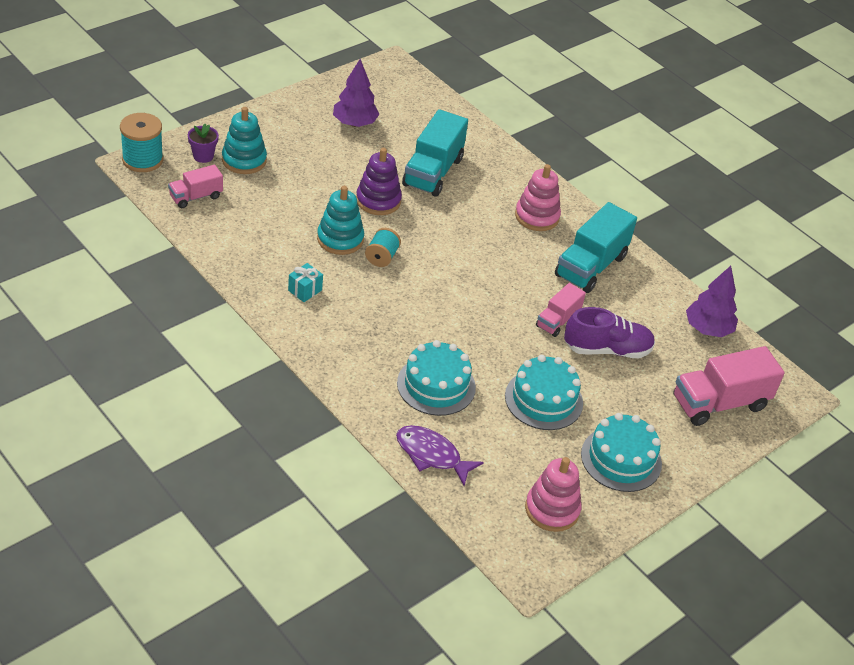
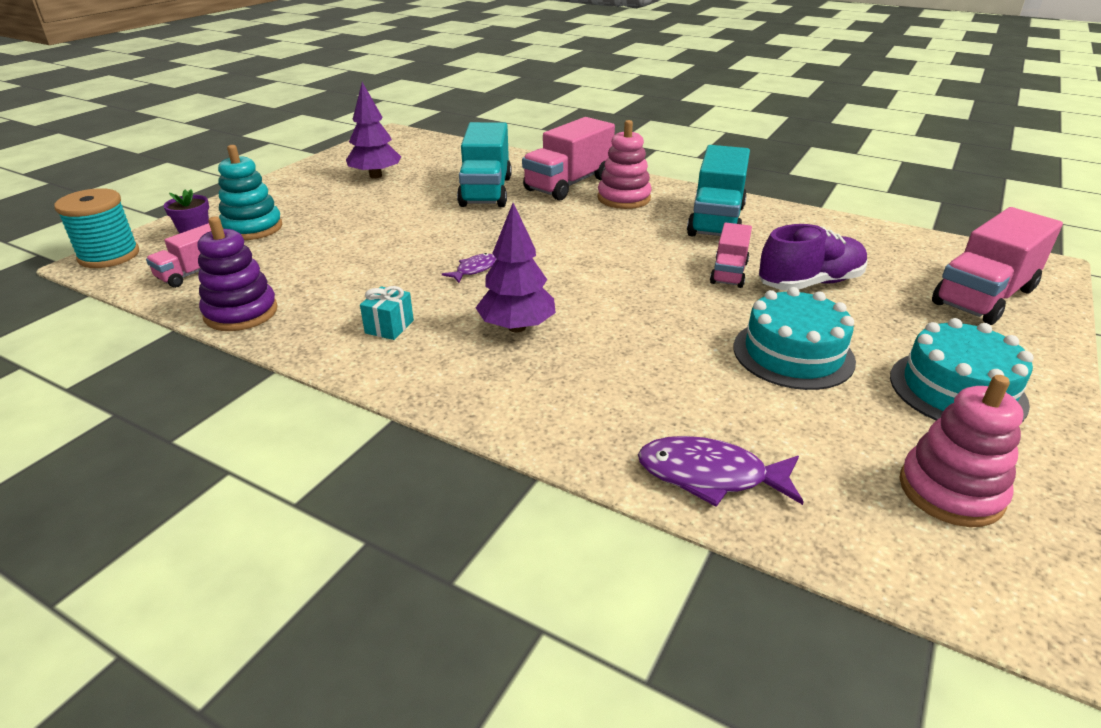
camera: 15 degrees left, 10 degrees down
turquoise stacking toy [317,186,364,255] -> none
purple stacking toy [356,148,402,215] -> purple stacking toy moved to [198,216,278,331]
turquoise spool [365,228,401,267] -> purple fish [442,253,496,283]
turquoise cake [397,340,476,416] -> none
purple tree [686,266,738,337] -> purple tree moved to [476,203,556,332]
none -> pink truck [522,117,615,201]

